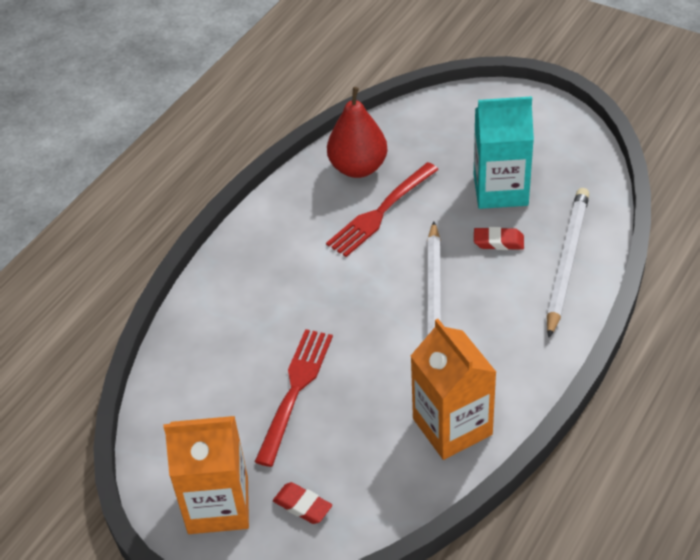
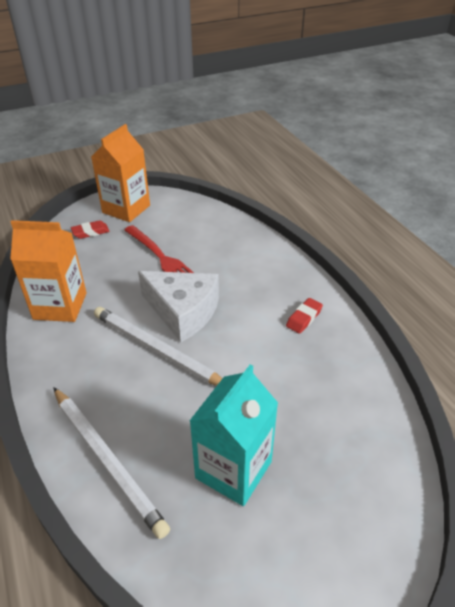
camera: 120 degrees right, 5 degrees down
red fork [326,162,439,257] -> none
red pear [327,87,388,178] -> none
red eraser [474,227,524,250] -> red eraser moved to [286,298,323,334]
none -> white cheese [138,271,219,342]

